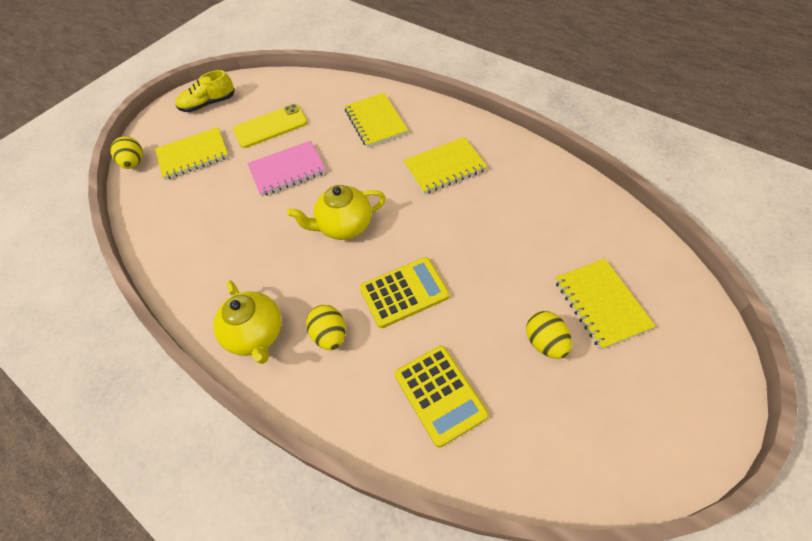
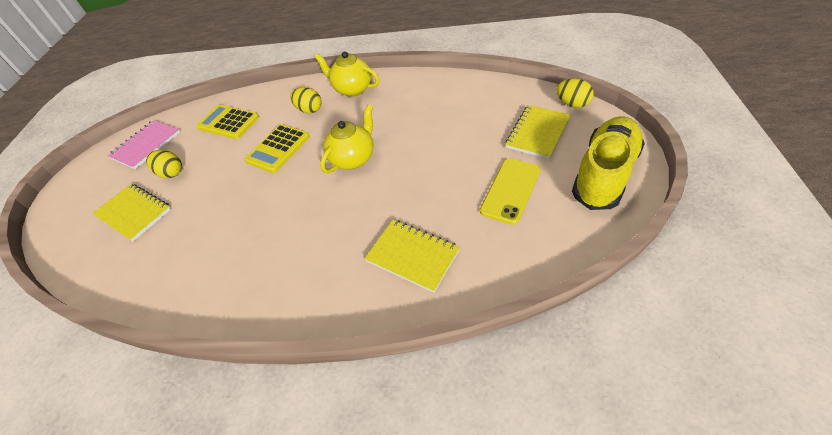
camera: 145 degrees right, 5 degrees down
yellow shoe [175,70,235,112] -> yellow shoe [572,116,645,210], size x1.73
pink notebook [247,140,326,197] -> pink notebook moved to [108,120,180,169]
yellow notebook [403,137,487,194] -> none

